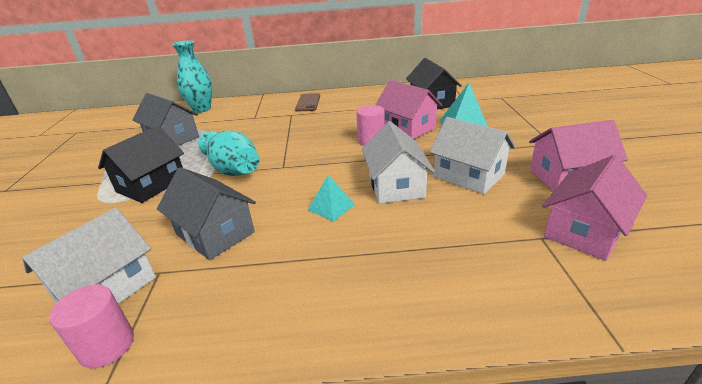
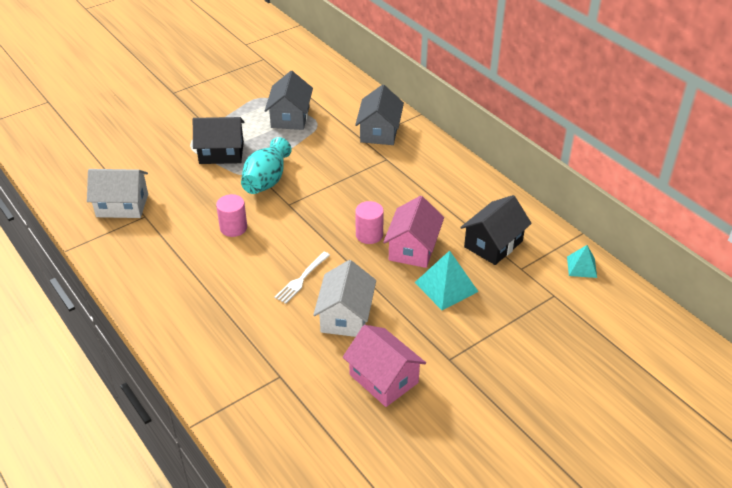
camera: 55 degrees right, 10 degrees up
pink cylinder [49,285,134,368] -> pink cylinder moved to [216,194,247,237]
grey house [157,167,256,260] -> grey house moved to [355,84,404,145]
turquoise vase [172,40,212,113] -> none
brown phone [295,93,320,111] -> none
turquoise pyramid [308,175,355,222] -> turquoise pyramid moved to [567,245,597,278]
white house [362,121,435,204] -> white fork [274,252,330,304]
pink house [542,155,647,261] -> none

